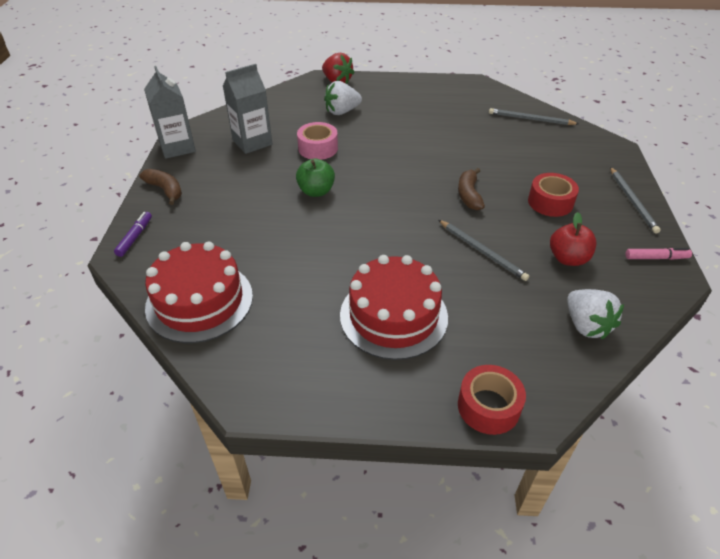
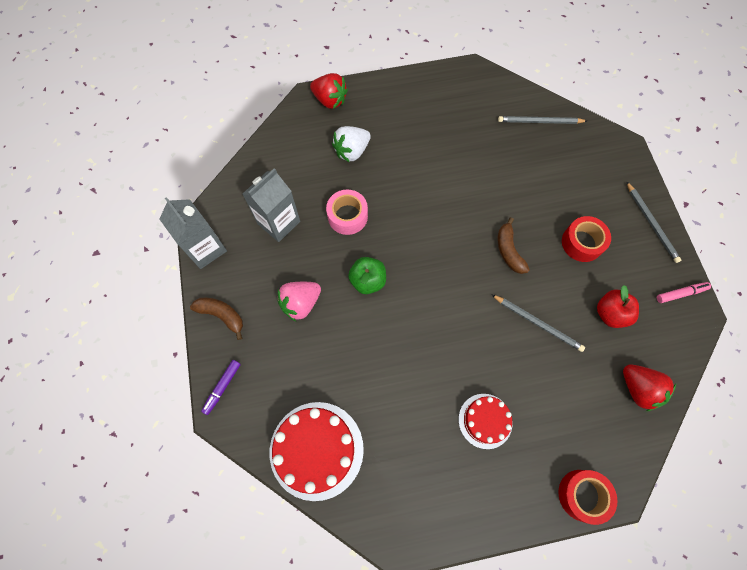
camera: 15 degrees left, 25 degrees up
purple marker [114,212,152,257] -> purple marker turned 150 degrees counterclockwise [201,360,241,415]
red cake [340,255,448,360] -> red cake [459,394,513,449], size x0.58
white strawberry [567,289,624,339] -> red strawberry [623,364,676,411]
none -> pink strawberry [277,282,321,321]

